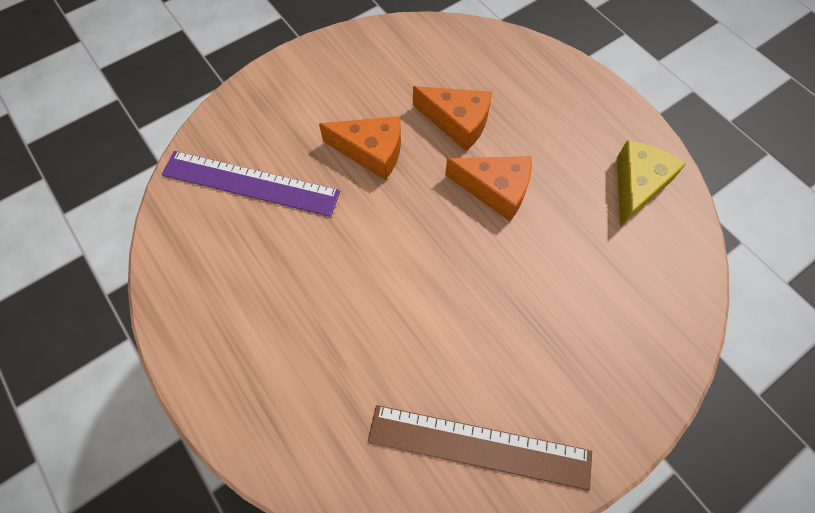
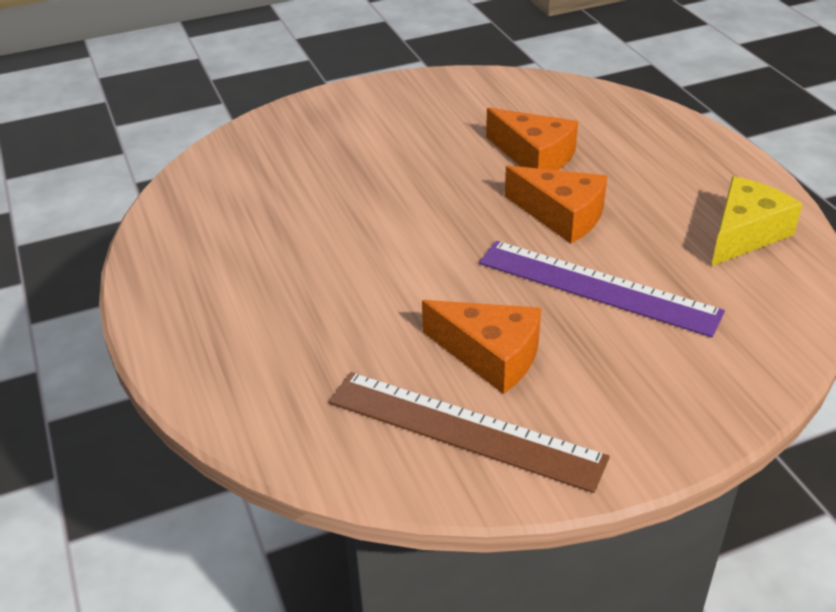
camera: 15 degrees right, 25 degrees down
purple ruler [161,151,341,217] -> purple ruler moved to [479,241,725,337]
orange cheese [319,116,401,180] -> orange cheese moved to [422,300,541,394]

